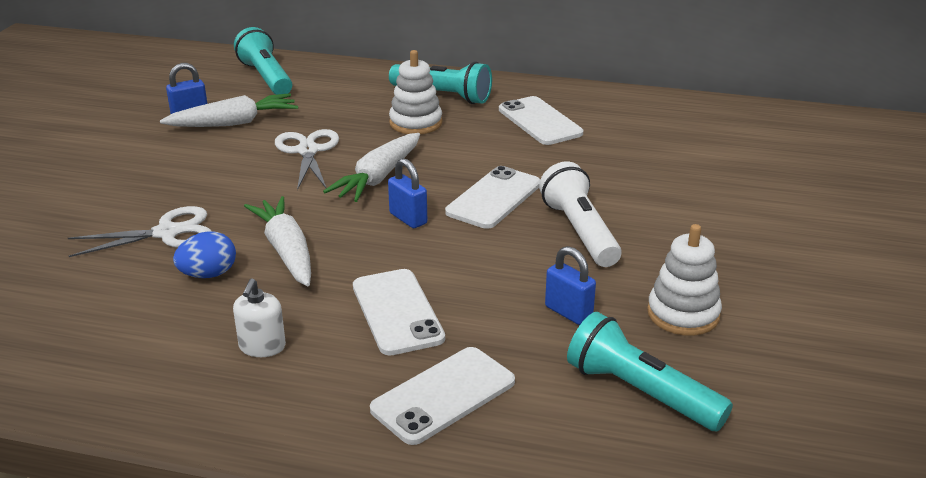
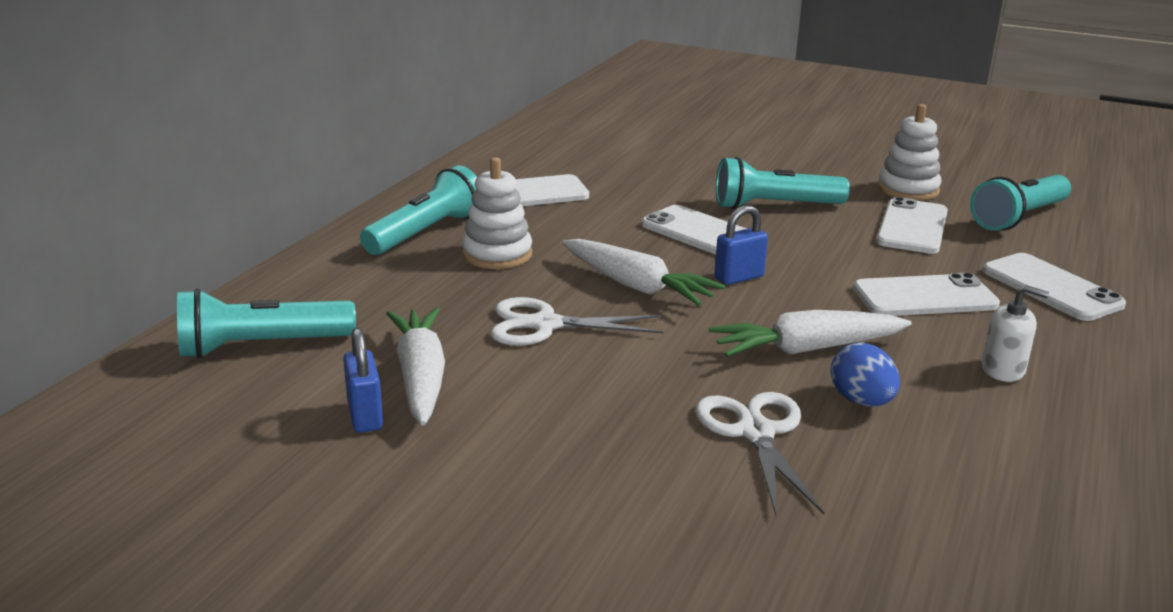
camera: 80 degrees left, 5 degrees down
white flashlight [539,161,621,267] -> turquoise flashlight [716,157,850,209]
blue padlock [545,246,596,325] -> white phone [876,197,948,254]

